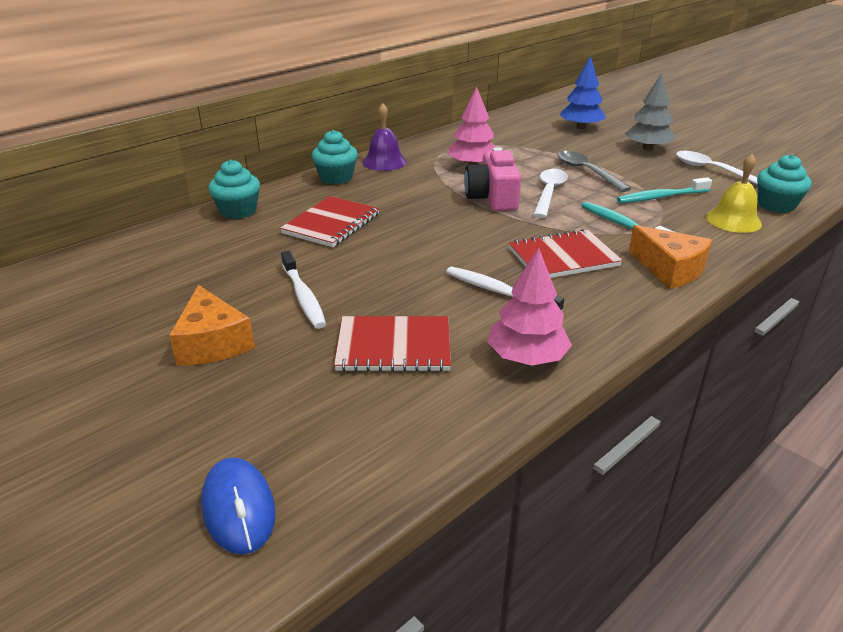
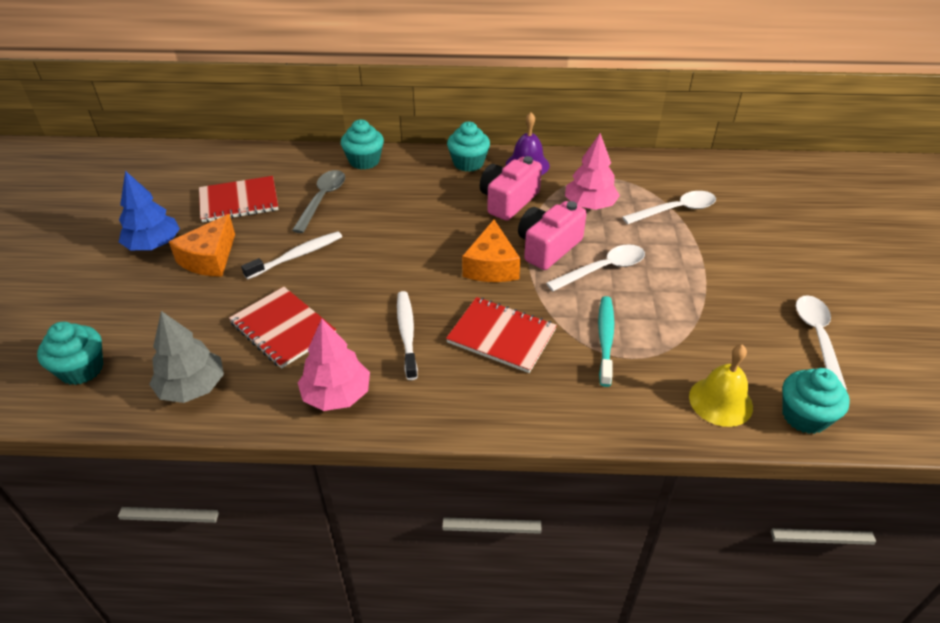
camera: 45 degrees right, 10 degrees up
blue mouse [201,457,275,555] -> turquoise cupcake [37,322,103,385]
red notebook [280,196,380,247] -> red notebook moved to [199,176,279,223]
white toothbrush [281,251,326,329] -> white toothbrush turned 150 degrees counterclockwise [241,231,342,279]
grey spoon [557,151,631,192] -> grey spoon moved to [292,170,345,233]
blue tree [559,56,606,129] -> blue tree moved to [119,171,180,250]
turquoise toothbrush [617,177,712,203] -> none
grey tree [624,73,675,151] -> grey tree moved to [149,311,224,403]
orange cheese [629,225,712,289] -> orange cheese moved to [462,220,521,282]
none -> pink camera [480,156,542,221]
none -> white spoon [622,191,716,224]

